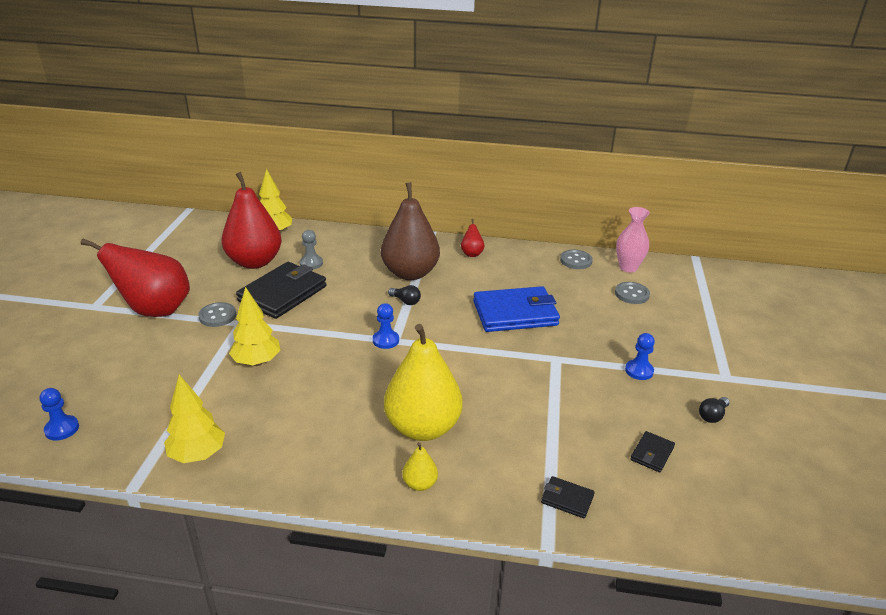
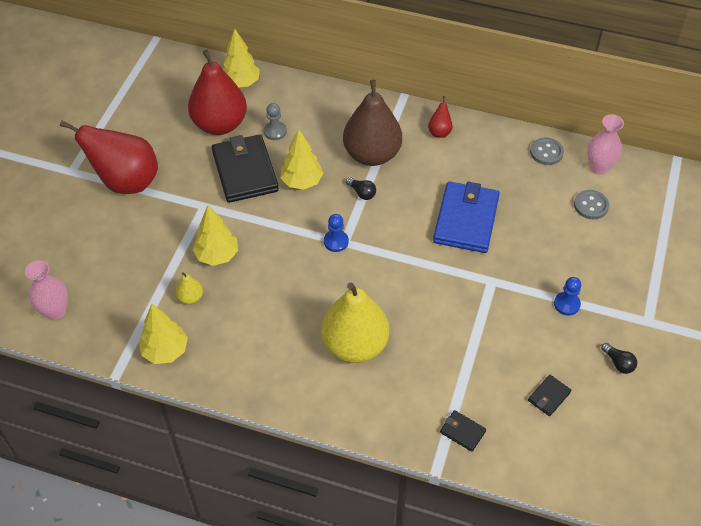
camera: 10 degrees right, 20 degrees up
blue pawn [40,388,79,440] -> pink vase [25,260,68,320]
grey button [198,302,236,327] -> none
black wallet [236,262,326,319] -> black wallet turned 60 degrees counterclockwise [212,134,279,203]
yellow pear [402,442,438,491] -> yellow pear moved to [175,272,203,305]
blue wallet [473,286,560,332] -> blue wallet turned 75 degrees counterclockwise [433,181,500,253]
black light bulb [699,397,730,423] -> black light bulb turned 90 degrees counterclockwise [601,343,637,374]
none -> yellow tree [280,129,323,190]

